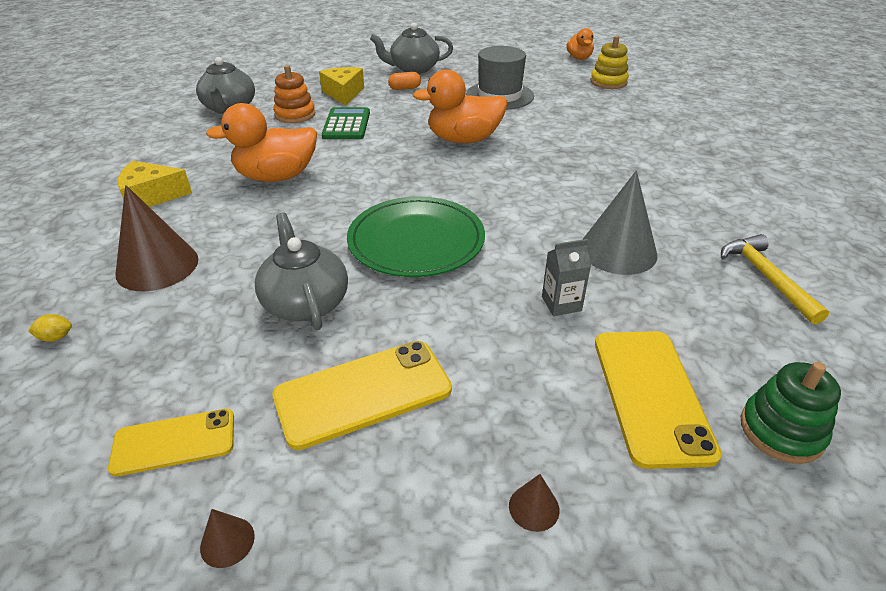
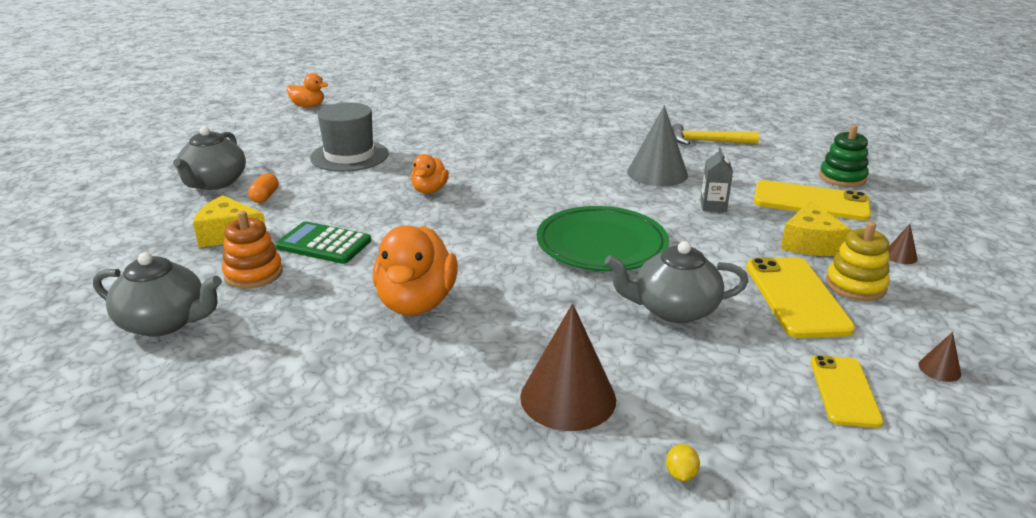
camera: 70 degrees left, 10 degrees down
yellow cheese [117,161,192,207] -> yellow cheese moved to [781,200,851,256]
orange duck [412,69,507,143] -> orange duck [411,154,449,194], size x0.57
yellow stacking toy [590,36,629,89] -> yellow stacking toy moved to [826,222,890,301]

